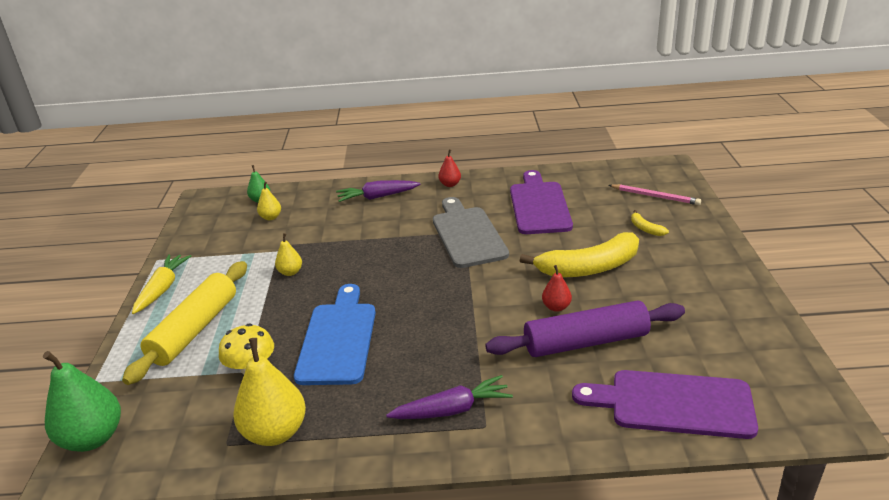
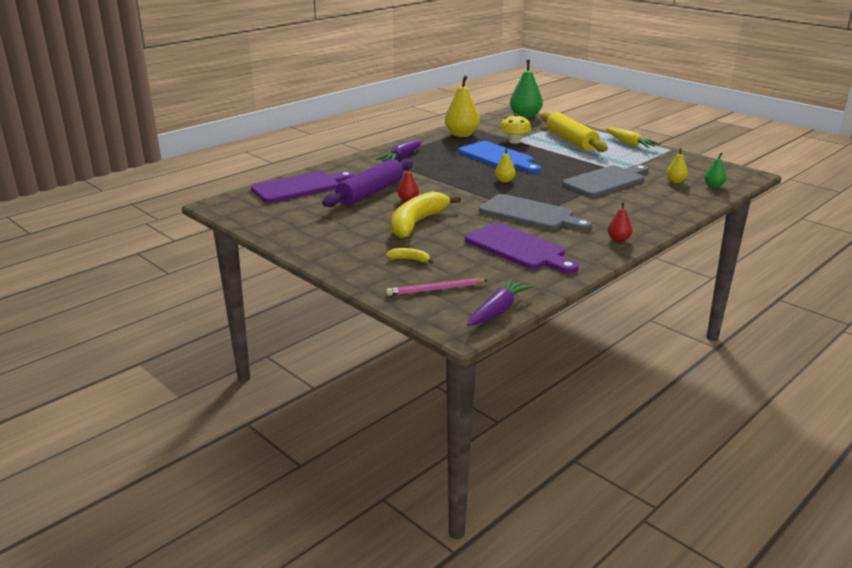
camera: 135 degrees right, 5 degrees down
yellow pear [275,233,302,276] -> yellow pear moved to [495,148,515,183]
purple carrot [336,180,420,202] -> purple carrot moved to [467,279,533,326]
none -> grey cutting board [562,165,649,197]

